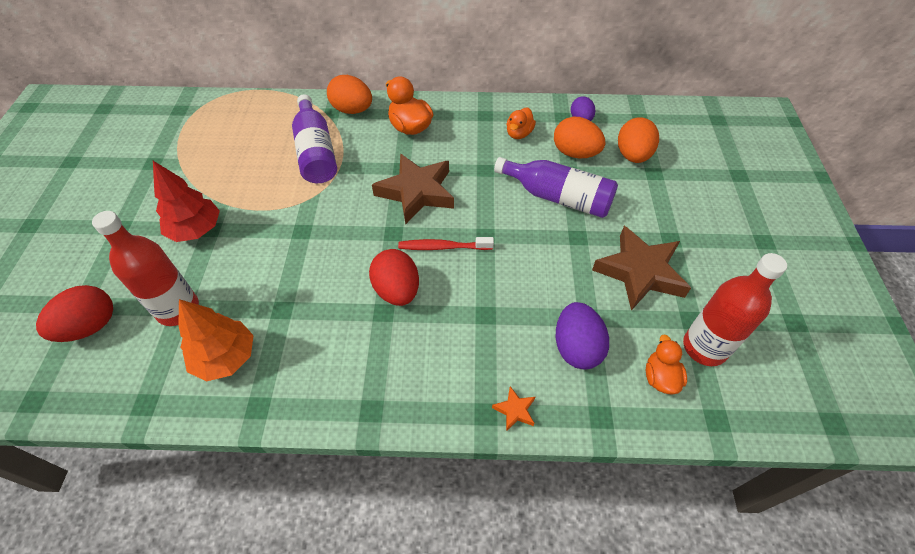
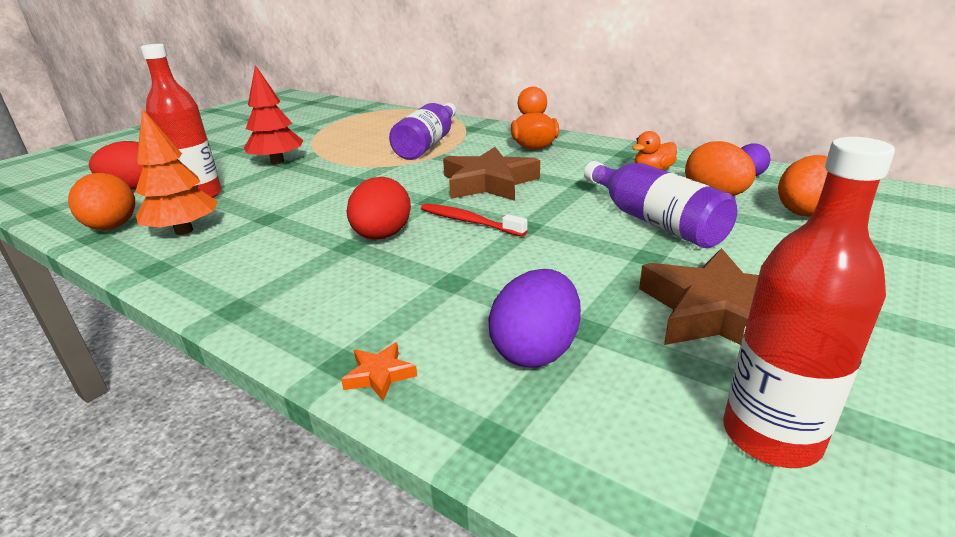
camera: 35 degrees right, 25 degrees down
orange egg [327,75,372,114] -> orange egg moved to [68,173,135,230]
orange duck [646,334,687,395] -> none

